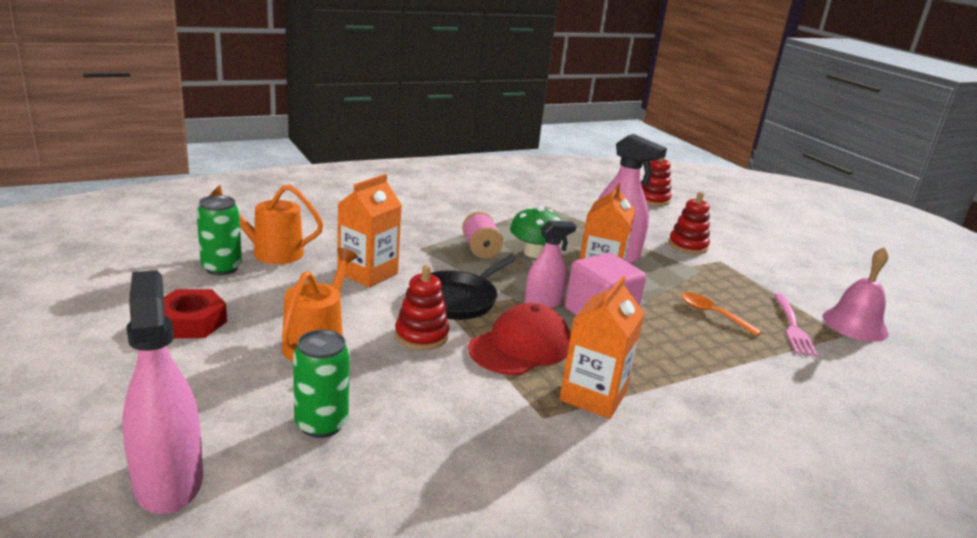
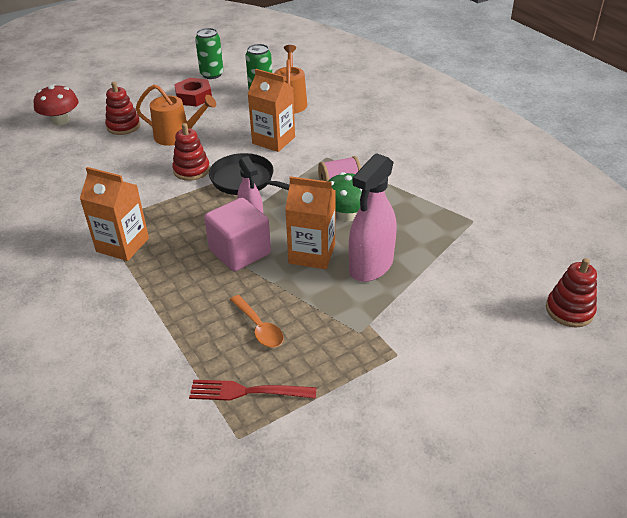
camera: 90 degrees right, 15 degrees up
pink spray bottle [122,270,203,514] -> red mushroom [34,84,79,125]
green can [293,330,350,438] -> green can moved to [195,28,224,79]
red cap [468,303,571,375] -> none
red stacking toy [668,192,710,254] -> red stacking toy moved to [105,82,140,135]
orange spoon [681,293,762,336] -> orange spoon turned 105 degrees clockwise [230,295,284,347]
pink fork [774,294,818,357] -> red fork [189,380,317,401]
pink bell [822,247,889,342] -> none

